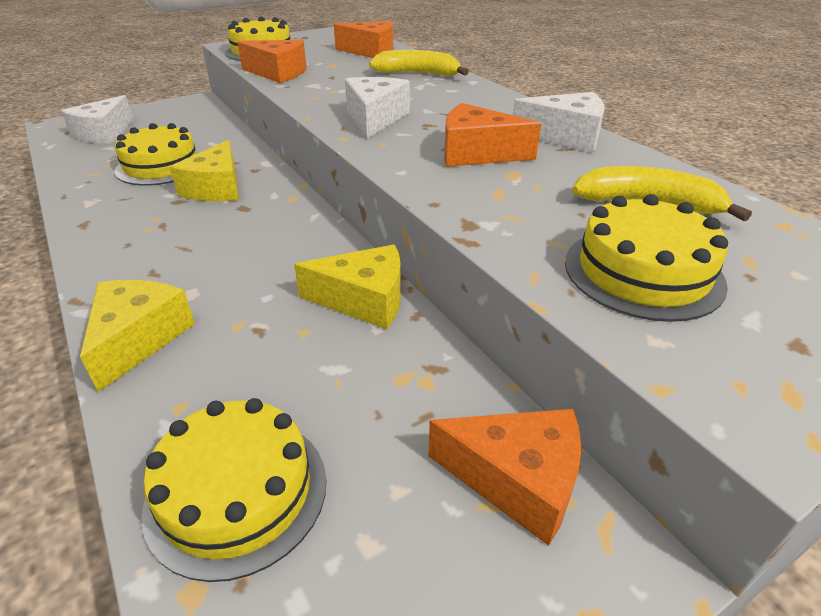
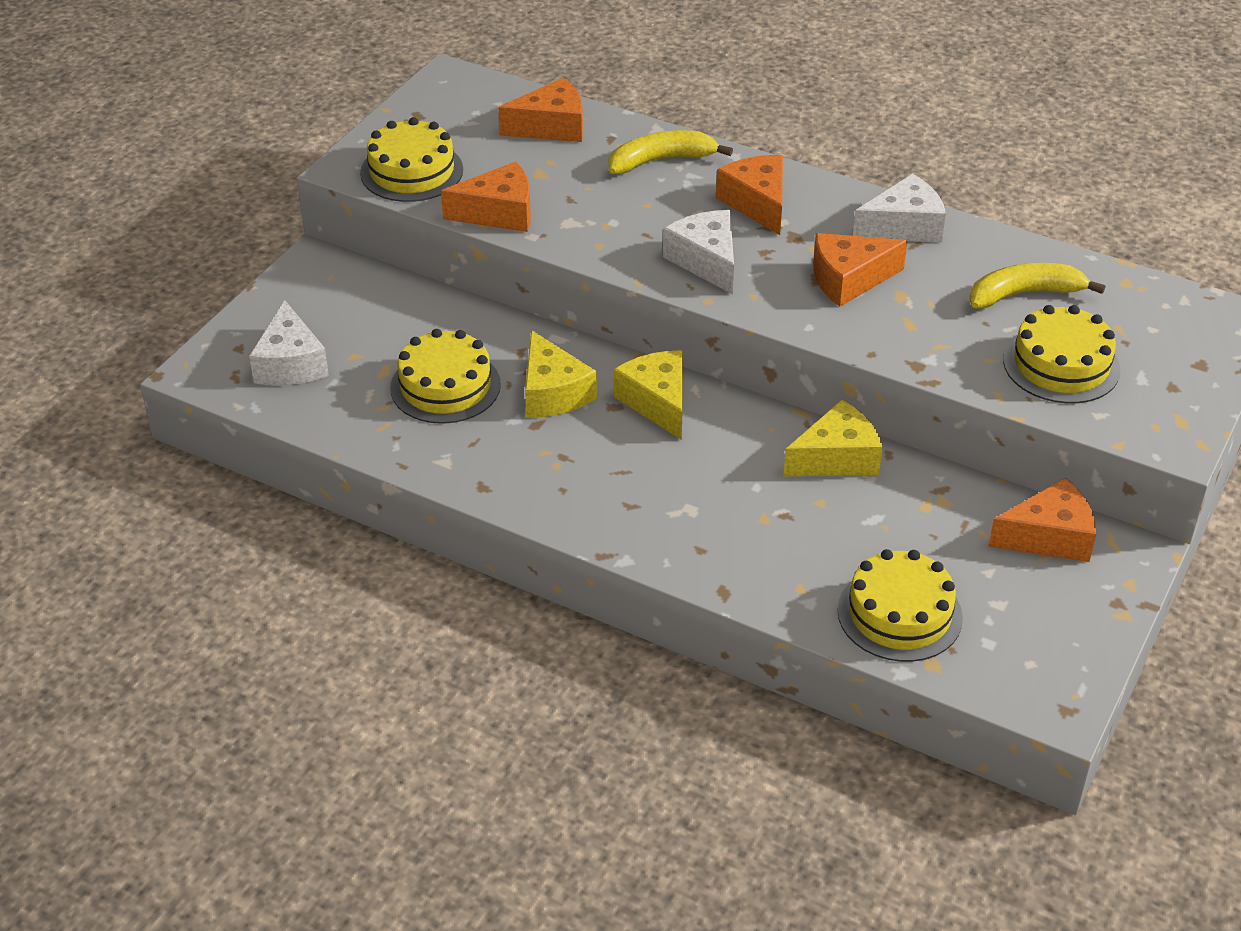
camera: 30 degrees left, 5 degrees up
yellow cheese [80,280,195,392] -> yellow cheese moved to [613,350,683,440]
none -> orange cheese [716,155,783,235]

